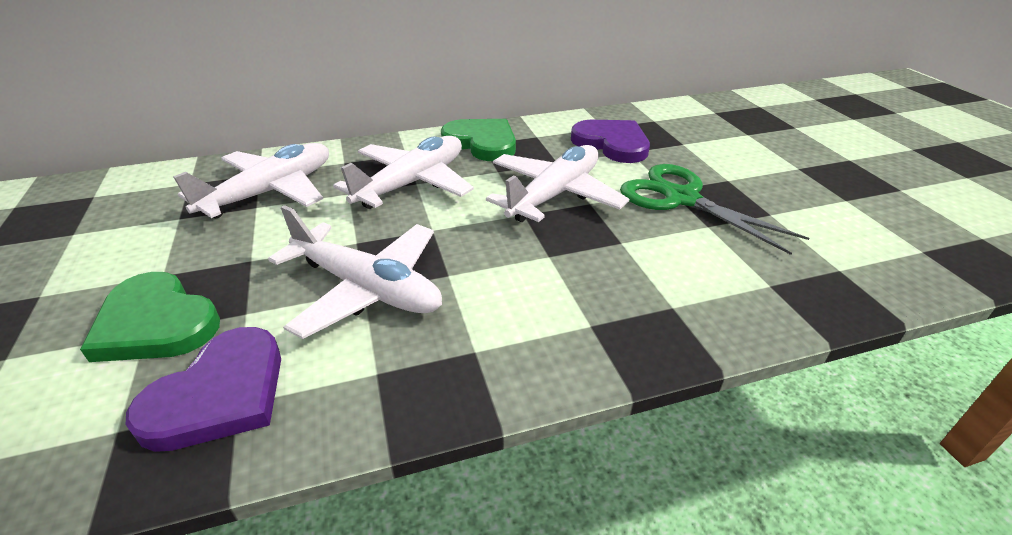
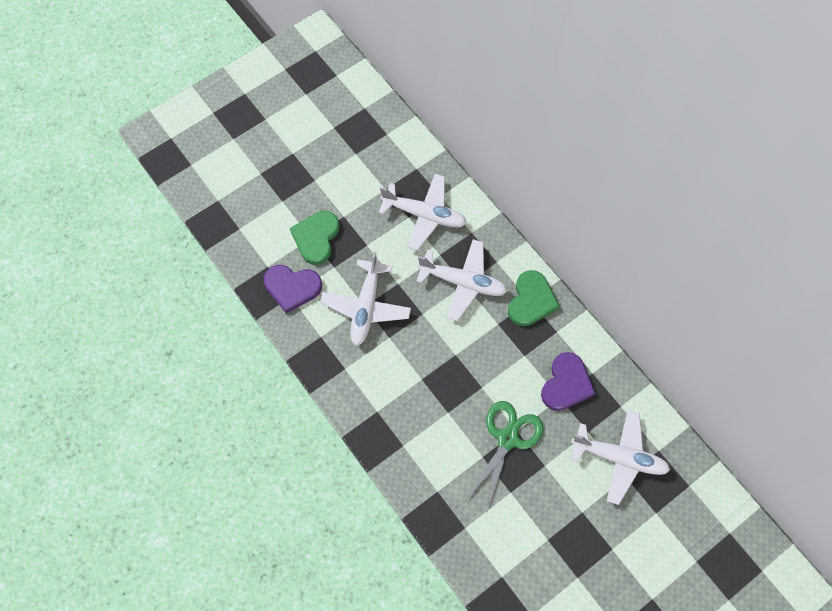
camera: 70 degrees right, 30 degrees up
white plane [486,145,629,222] -> white plane moved to [571,410,670,505]

